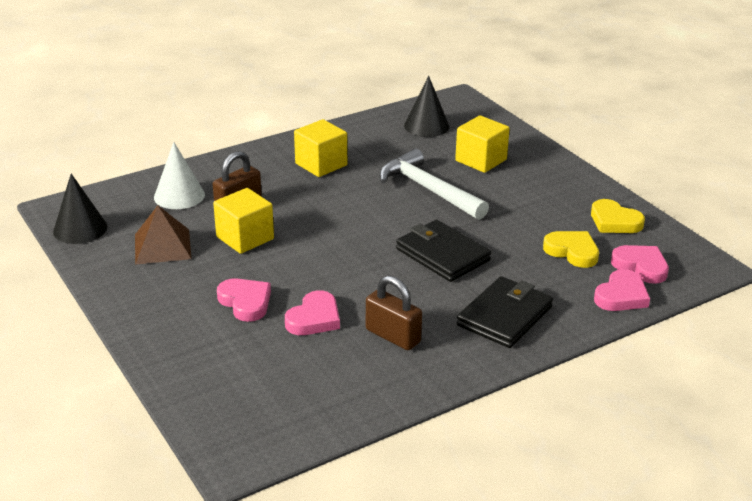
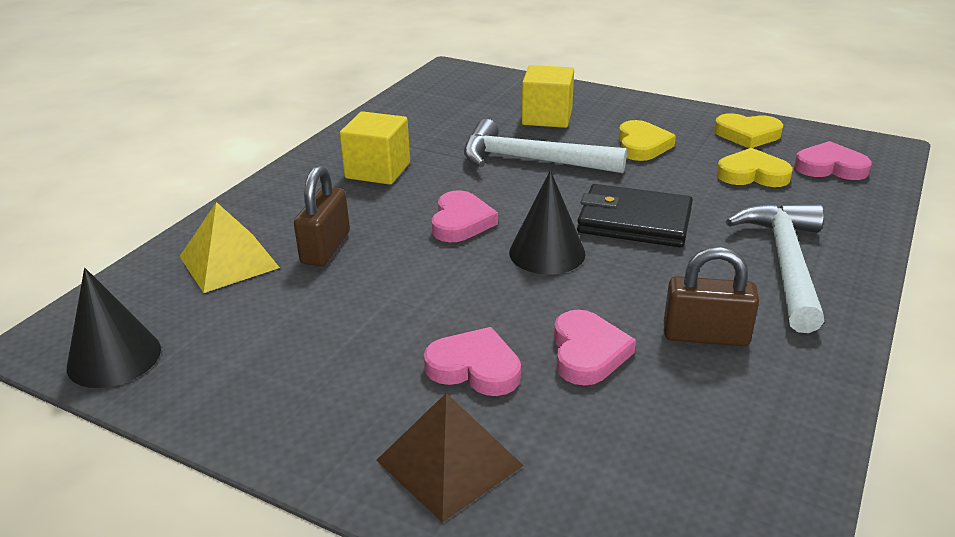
camera: 30 degrees left, 0 degrees up
brown pyramid [135,205,192,265] -> brown pyramid moved to [376,393,524,523]
white cone [154,142,205,209] -> yellow pyramid [180,202,280,293]
yellow cube [213,188,274,254] -> none
black cone [404,76,449,137] -> black cone moved to [509,170,586,275]
black wallet [457,276,553,348] -> white hammer [726,202,825,333]
pink heart [594,269,650,311] -> pink heart moved to [432,190,498,242]
none -> yellow heart [619,120,676,161]

